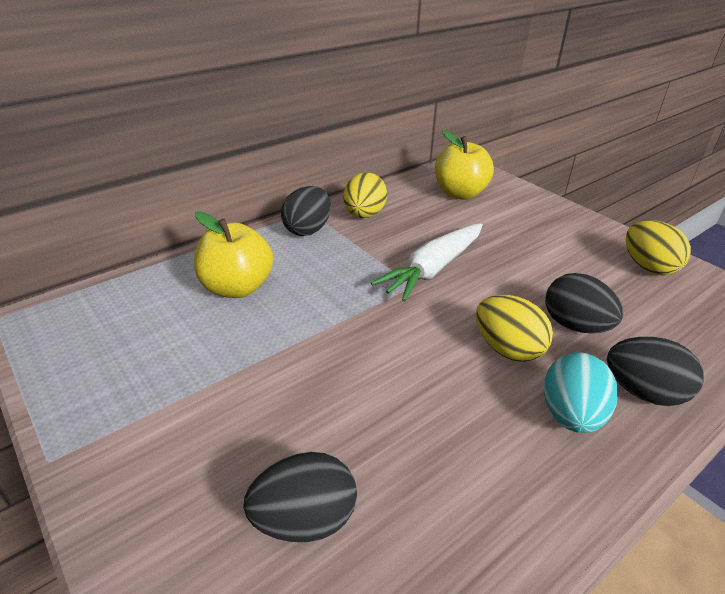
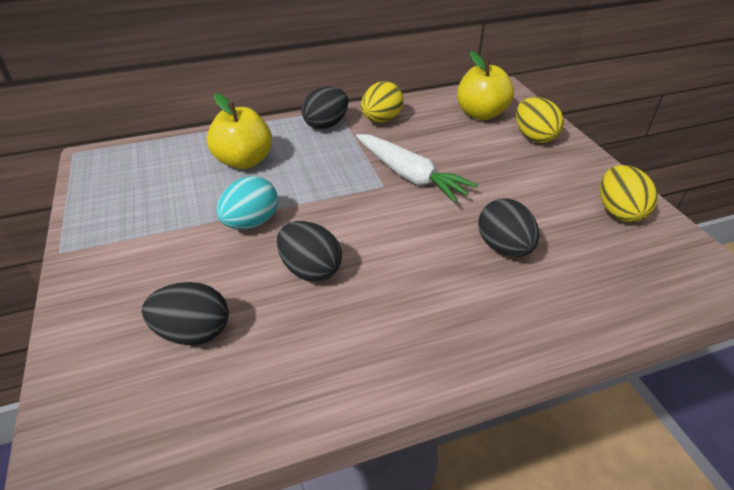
camera: 20 degrees right, 5 degrees up
white carrot [371,223,483,302] -> white carrot turned 105 degrees counterclockwise [356,134,478,203]
yellow egg [476,295,553,362] -> yellow egg moved to [516,97,564,143]
turquoise egg [544,352,618,433] -> turquoise egg moved to [216,176,278,229]
black egg [607,337,704,406] -> black egg moved to [277,221,342,282]

